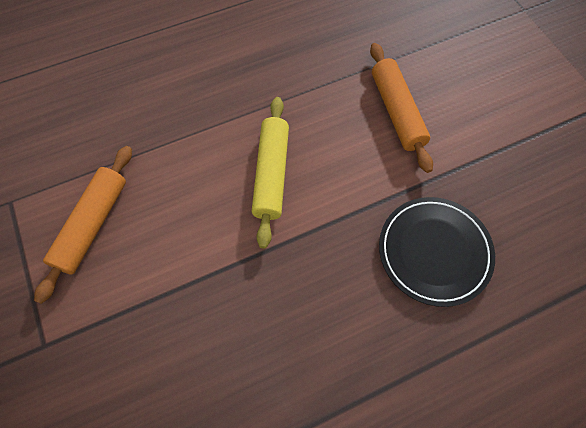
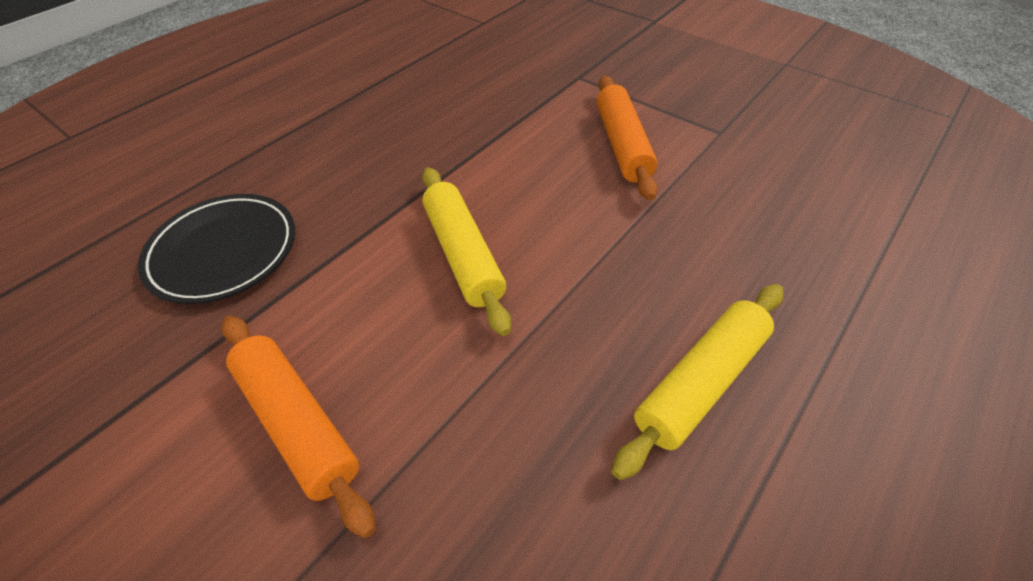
camera: 155 degrees right, 15 degrees down
none -> yellow rolling pin [611,284,783,480]

